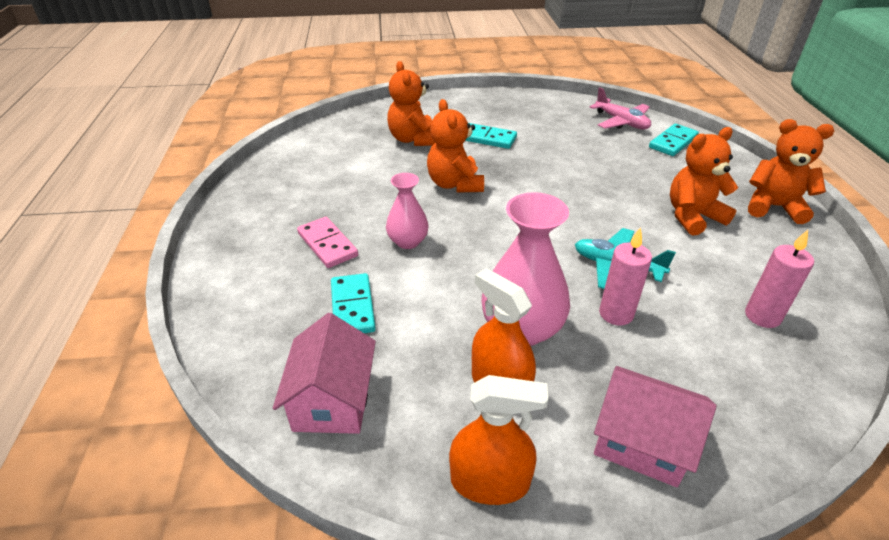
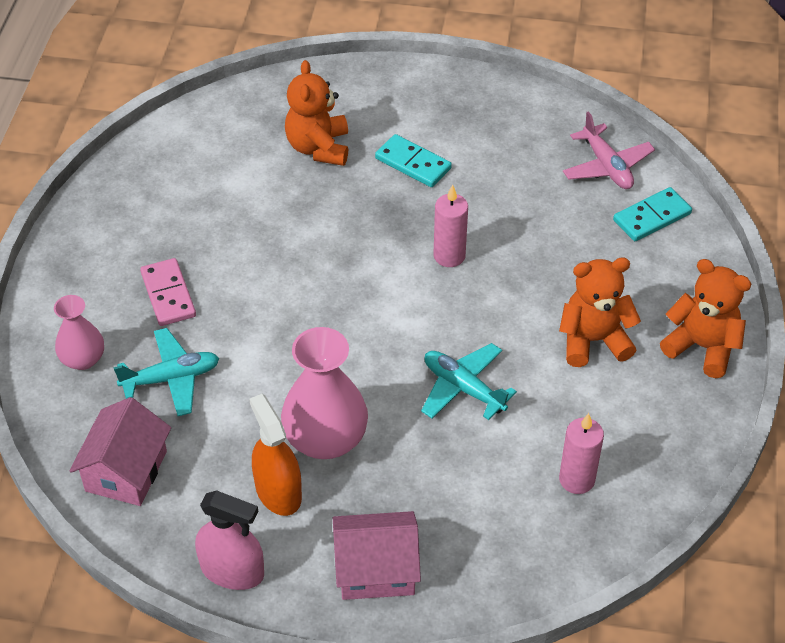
camera: 15 degrees right, 10 degrees up
turquoise domino [331,273,376,333] -> turquoise plane [113,328,219,416]
pink vase [386,173,429,249] -> pink vase moved to [54,295,104,370]
orange teddy bear [427,99,484,193] -> none
orange spray bottle [449,375,548,505] -> pink spray bottle [195,490,264,590]
pink house [594,366,716,487] -> pink house turned 45 degrees counterclockwise [333,511,421,600]
pink candle [599,227,652,326] -> pink candle moved to [433,185,468,267]

